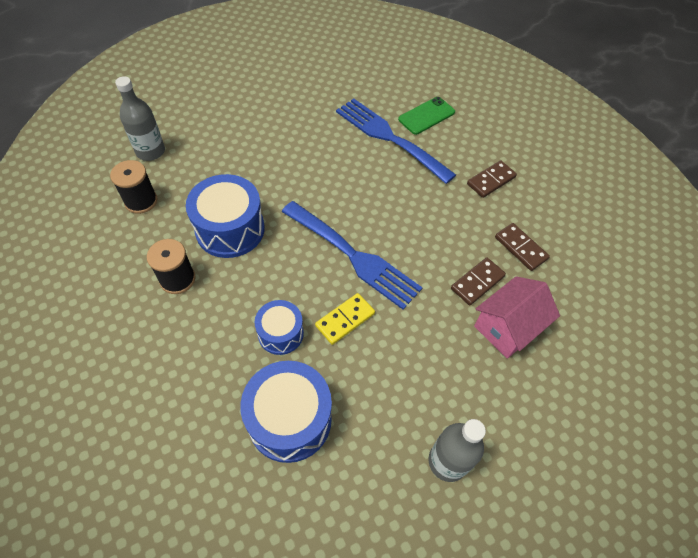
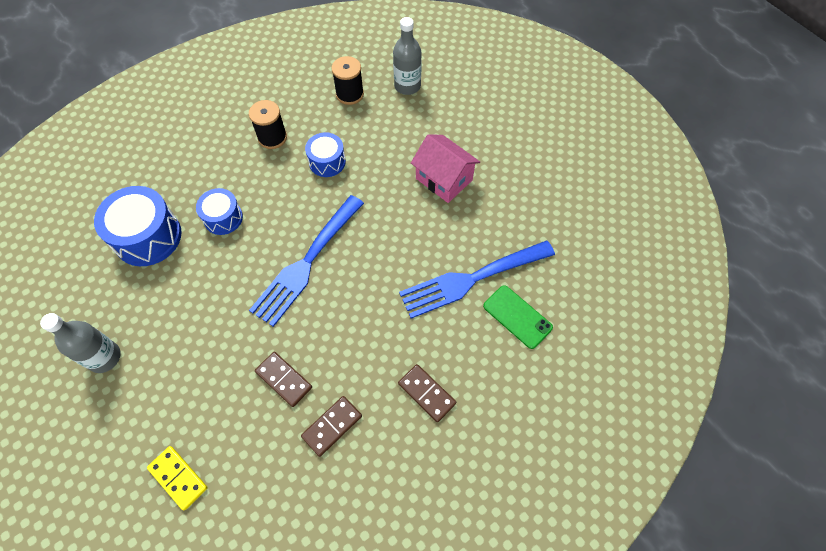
camera: 85 degrees right, 5 degrees up
blue drum [186,174,265,258] -> blue drum [305,132,346,177], size x0.60
yellow domino [315,293,375,345] -> yellow domino moved to [147,446,208,510]
blue fork [336,98,456,184] -> blue fork turned 150 degrees counterclockwise [399,240,555,318]
pink house [474,276,560,359] -> pink house moved to [411,135,480,203]

